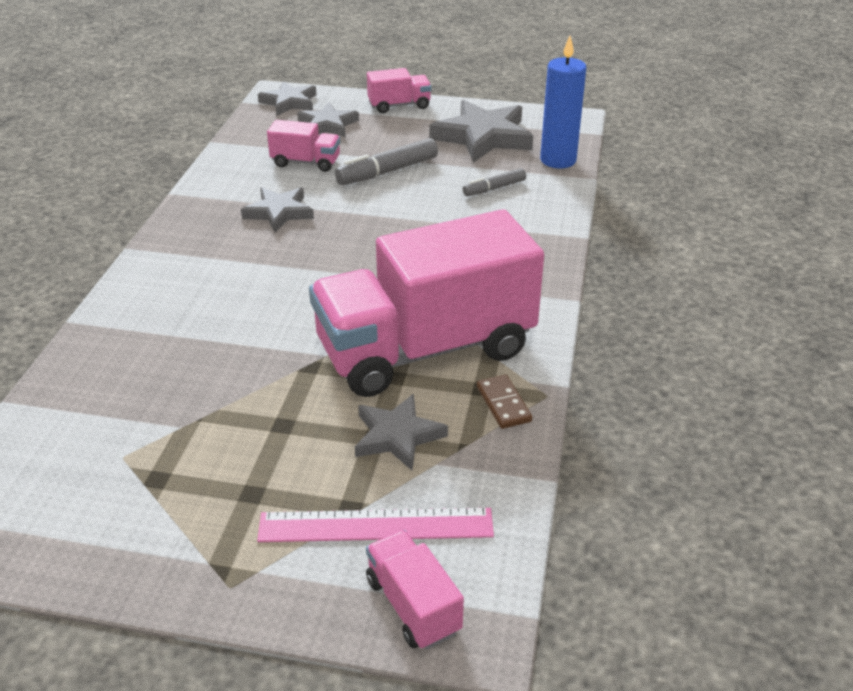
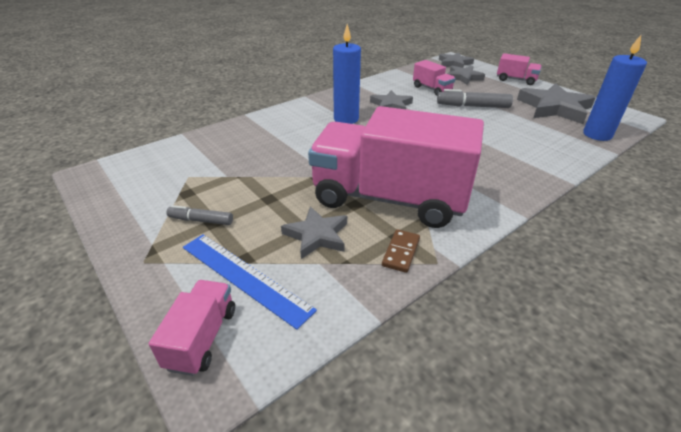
camera: 40 degrees right, 0 degrees up
pink ruler [257,508,494,542] -> blue ruler [183,234,317,330]
grey marker [463,168,526,196] -> grey marker moved to [166,205,233,225]
none -> blue candle [333,24,361,124]

